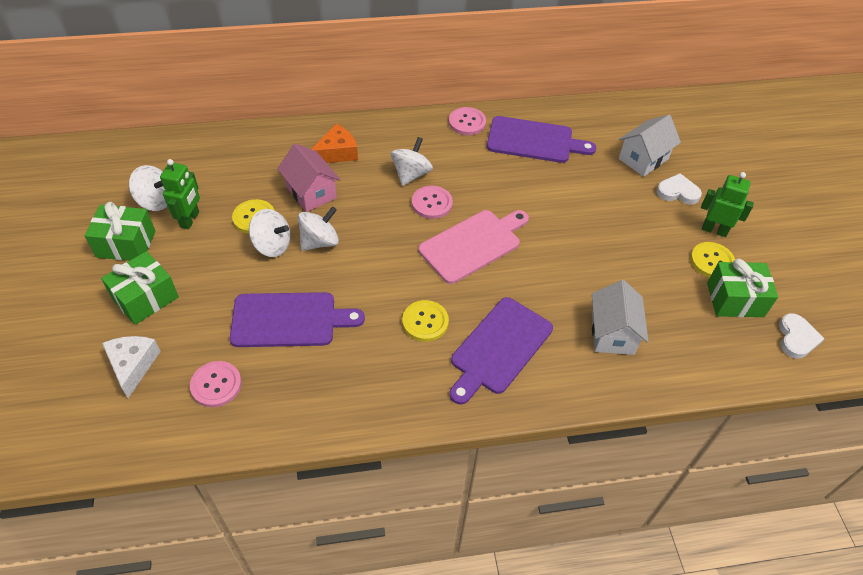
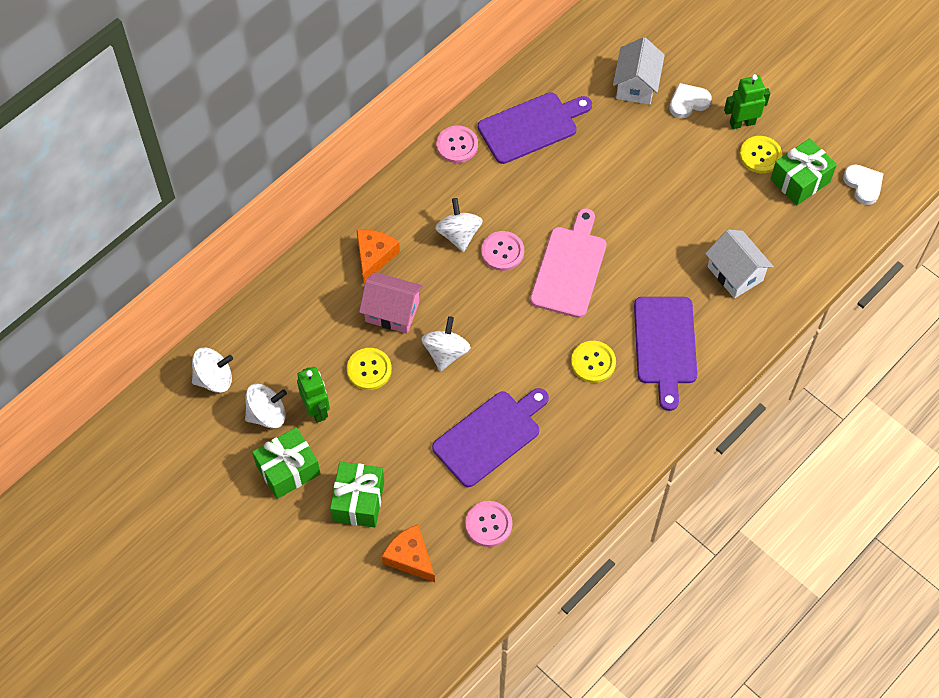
camera: 35 degrees left, 10 degrees up
white cheese [102,336,161,398] -> orange cheese [382,524,435,582]
white spinning top [249,209,291,257] -> white spinning top moved to [192,348,233,393]

